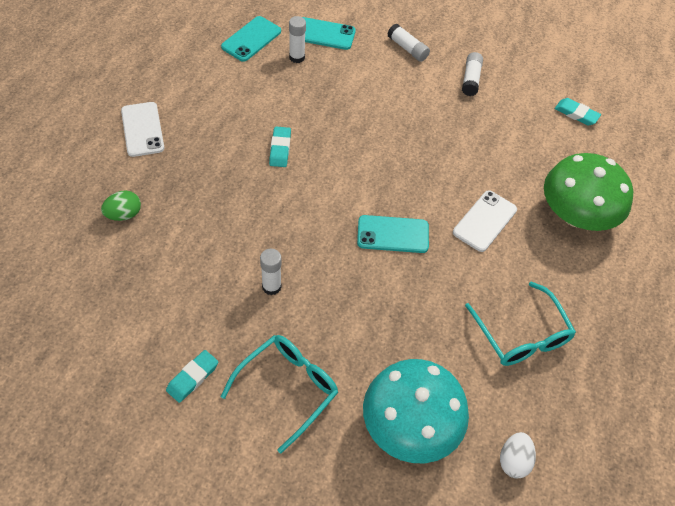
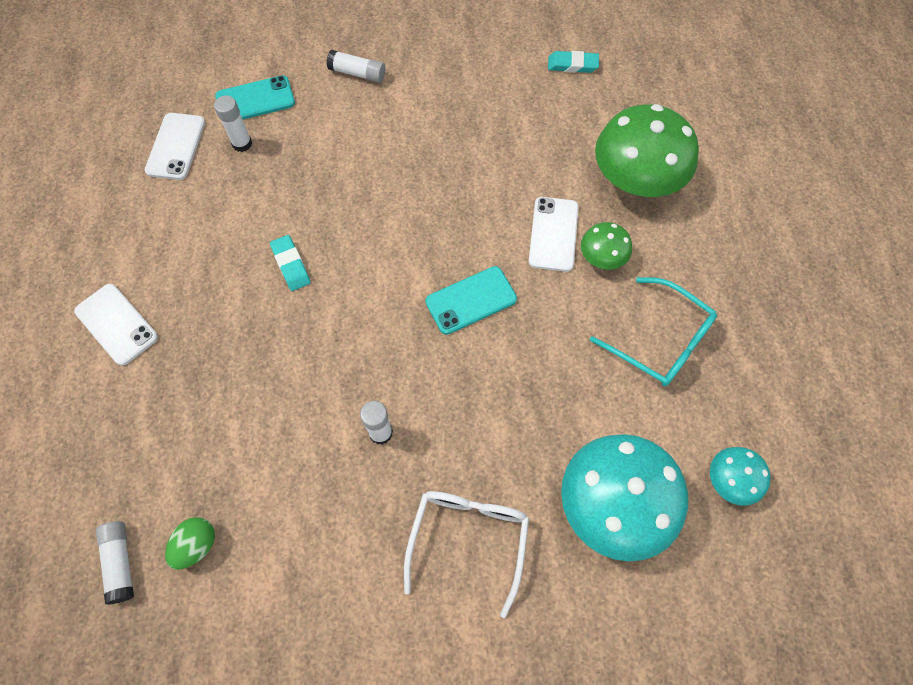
camera: 25 degrees left, 10 degrees up
green egg [101,191,141,221] -> green egg moved to [165,517,215,569]
turquoise eraser [166,350,218,403] -> none
turquoise phone [221,16,281,62] -> white phone [145,113,205,180]
turquoise glasses [221,335,338,453] -> white glasses [404,491,529,618]
white glue stick [462,52,483,96] -> white glue stick moved to [96,521,134,605]
white egg [500,432,536,479] -> turquoise mushroom [710,447,771,506]
none -> green mushroom [581,222,632,270]

